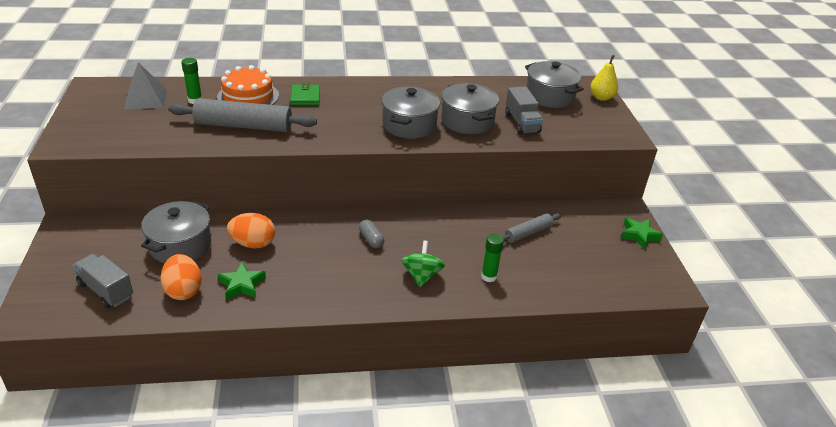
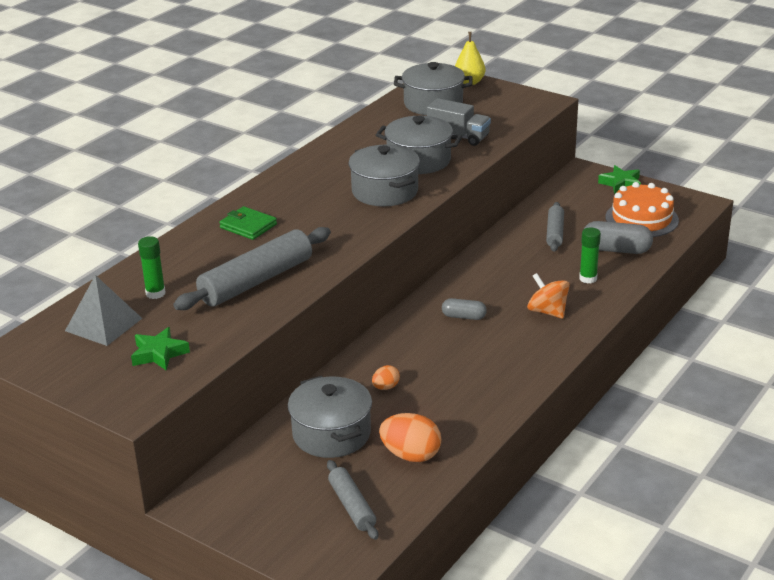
camera: 45 degrees left, 5 degrees down
grey truck [73,254,133,308] -> grey rolling pin [327,460,378,540]
orange cake [217,65,279,105] -> orange cake moved to [606,182,679,237]
green star [218,262,266,300] -> green star moved to [131,327,190,371]
orange egg [227,213,275,249] -> orange egg [372,365,400,390], size x0.53
green spinning top [401,241,445,287] -> orange spinning top [527,273,570,319]
none -> grey capsule [583,221,653,254]

